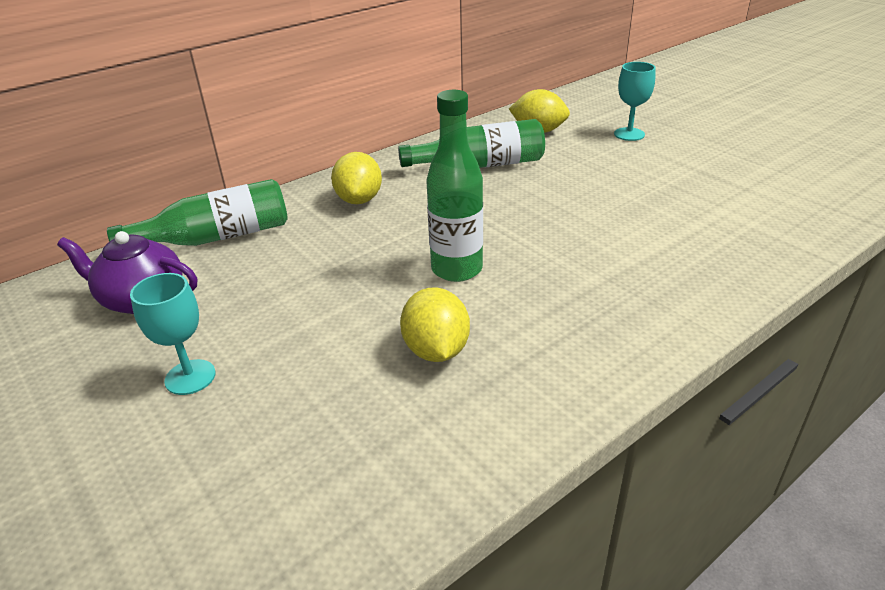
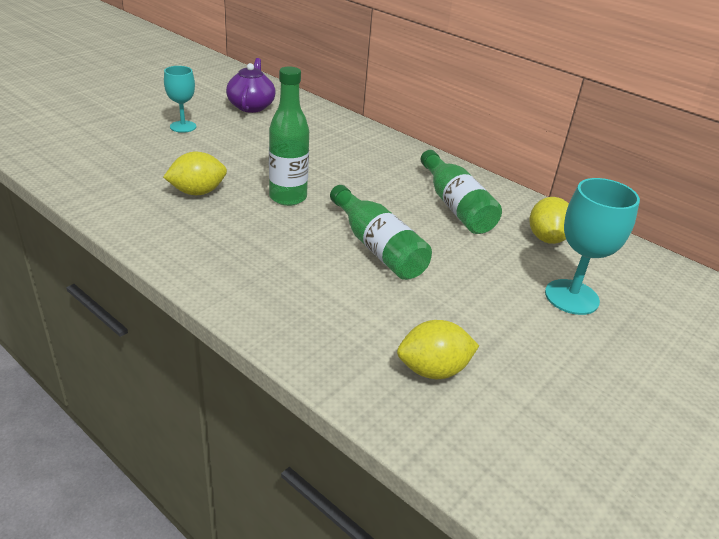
camera: 75 degrees right, 0 degrees up
green bottle [107,179,288,246] -> green bottle moved to [330,185,432,280]
yellow lemon [331,152,382,204] -> yellow lemon moved to [397,320,479,379]
turquoise goblet [614,62,656,141] -> turquoise goblet [545,178,640,315], size x1.54

